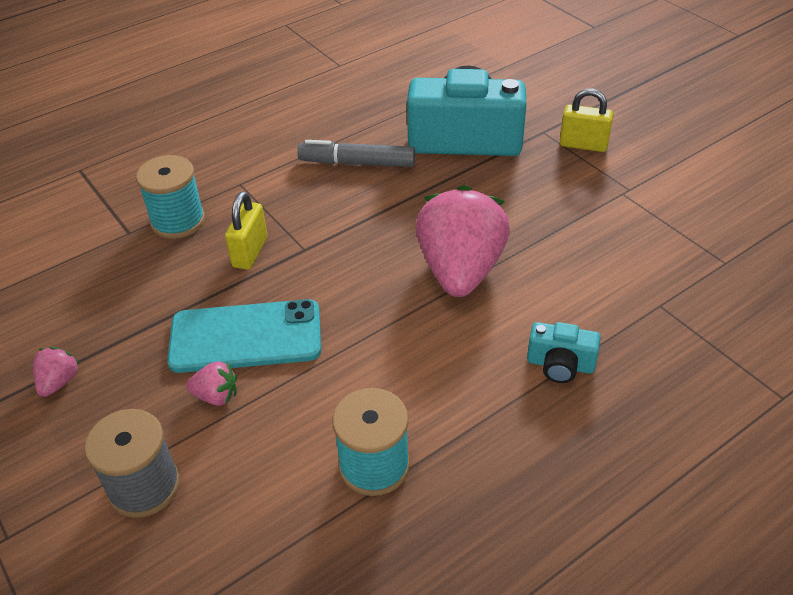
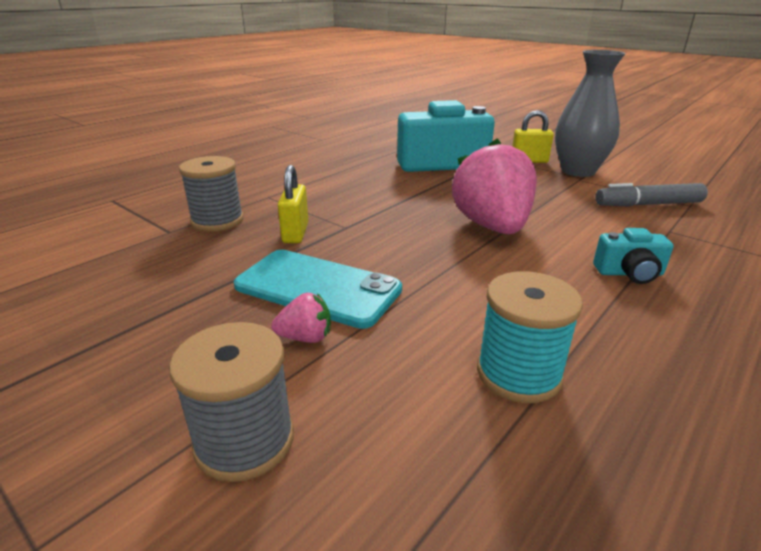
camera: 15 degrees left, 15 degrees down
pink strawberry [33,347,80,397] -> none
turquoise spool [136,155,205,239] -> grey spool [179,156,244,232]
turquoise phone [167,299,321,373] -> turquoise phone turned 45 degrees clockwise [234,250,402,329]
grey marker [297,140,415,167] -> grey marker moved to [595,183,708,207]
none -> grey vase [555,50,626,177]

